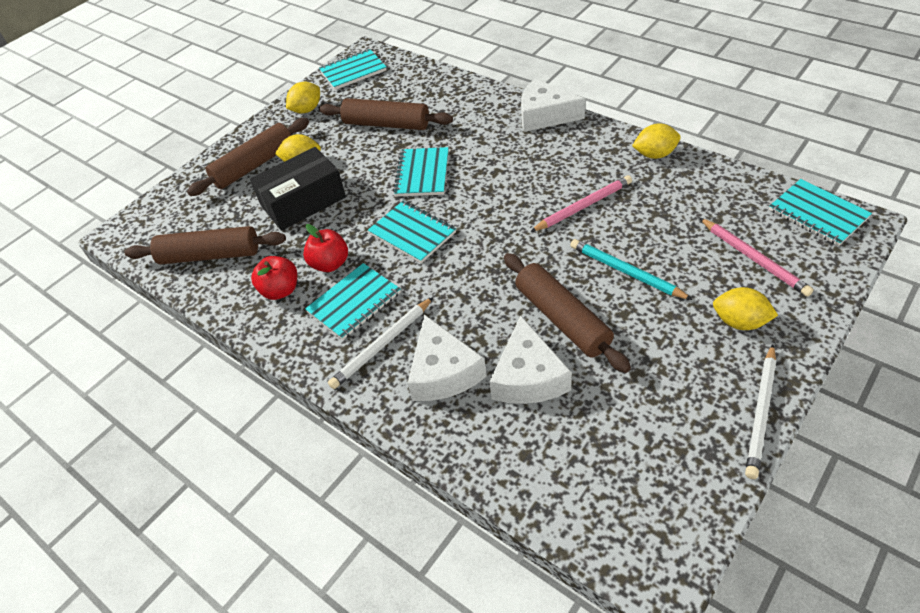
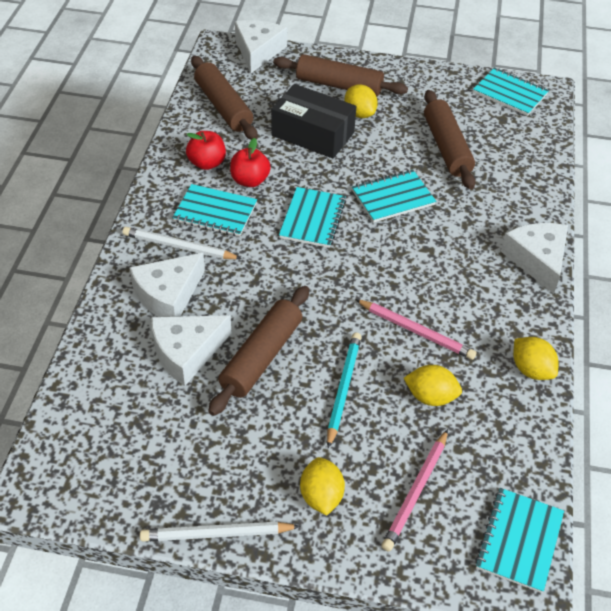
camera: 55 degrees right, 0 degrees up
yellow lemon [286,82,320,114] -> yellow lemon moved to [404,365,462,406]
none -> white cheese [235,20,287,73]

